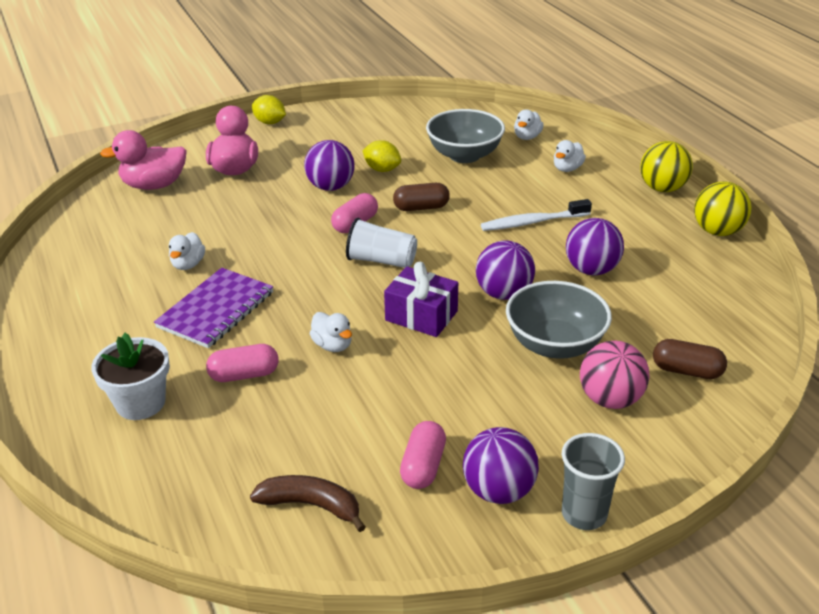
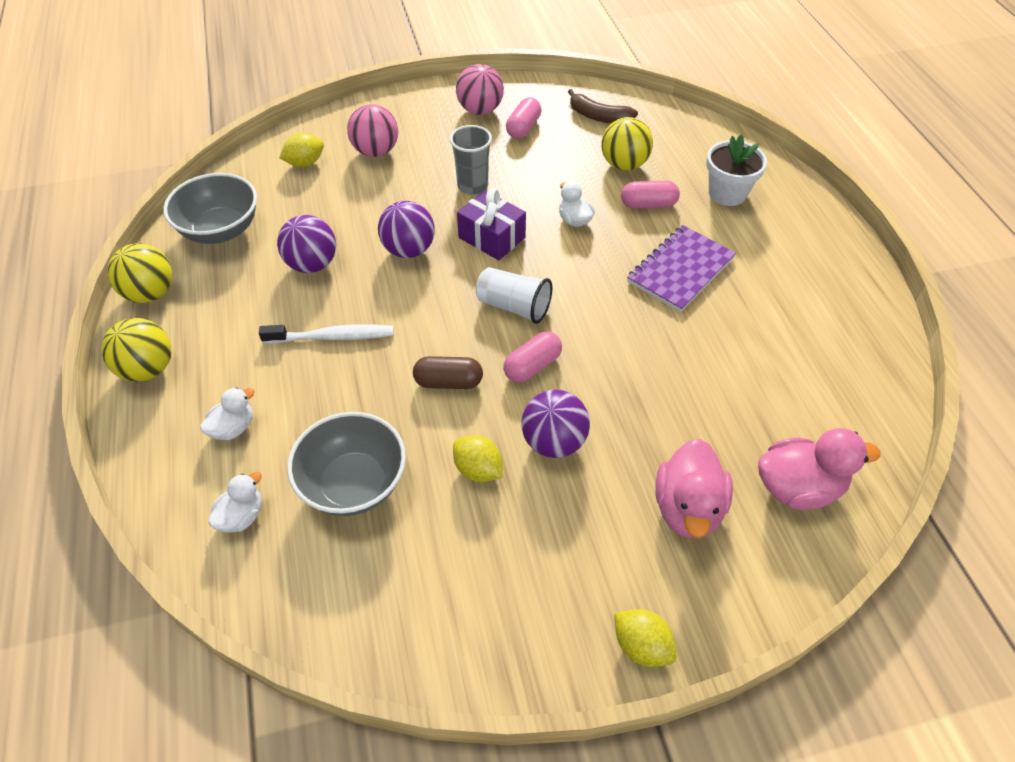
camera: 170 degrees left, 15 degrees up
white duck [169,232,205,270] -> none
purple ball [463,427,539,504] -> pink ball [456,64,504,115]
grey bowl [506,281,612,359] -> grey bowl moved to [163,173,257,244]
grey cup [562,433,625,530] -> grey cup moved to [450,125,492,195]
brown capsule [653,339,727,379] -> yellow lemon [279,133,324,167]
none -> yellow ball [601,117,653,170]

